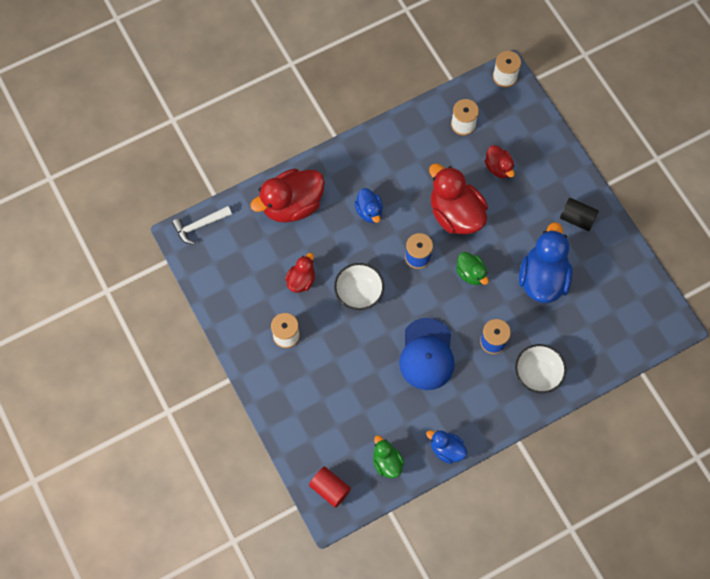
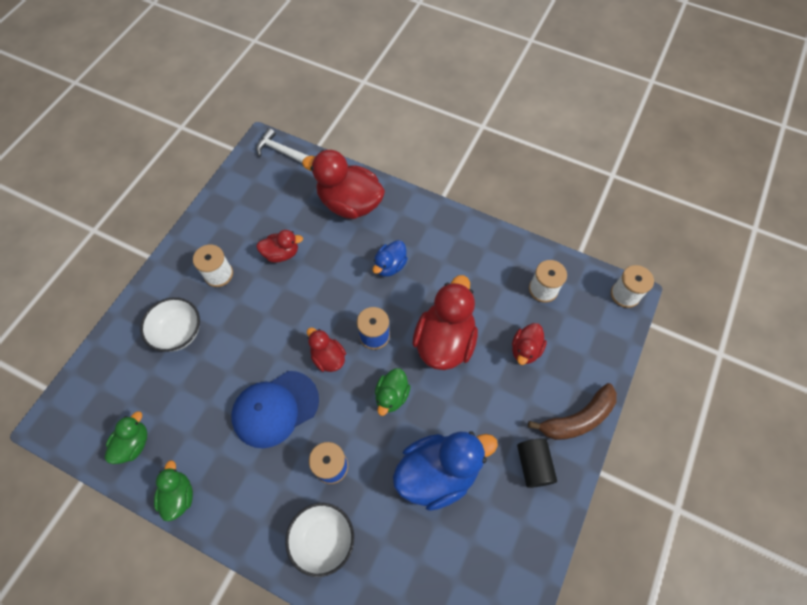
camera: 55 degrees right, 5 degrees down
red cylinder [309,467,351,508] -> none
white bowl [334,263,384,310] -> white bowl moved to [140,297,200,352]
blue duck [426,430,467,464] -> green duck [154,460,193,521]
none -> red duck [307,327,346,372]
none -> brown banana [528,383,617,440]

